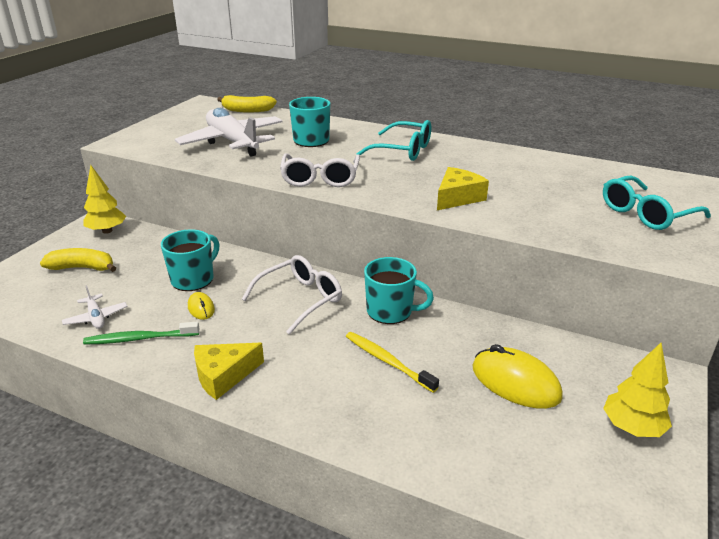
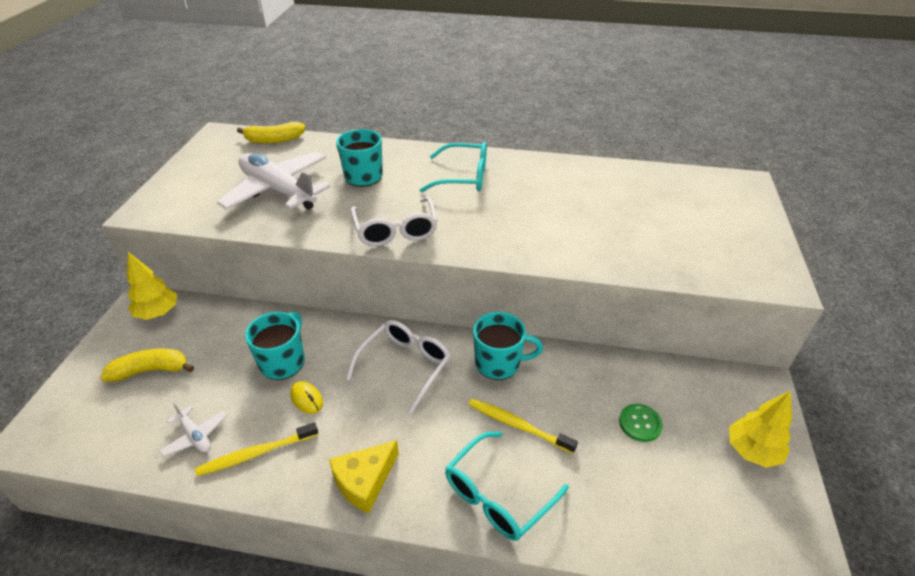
camera: 15 degrees left, 10 degrees up
green toothbrush [83,322,200,345] -> yellow toothbrush [195,422,318,476]
yellow cheese [437,167,489,210] -> none
yellow mouse [473,344,563,409] -> green button [619,404,663,442]
turquoise glasses [603,176,711,230] -> turquoise glasses moved to [445,432,569,541]

